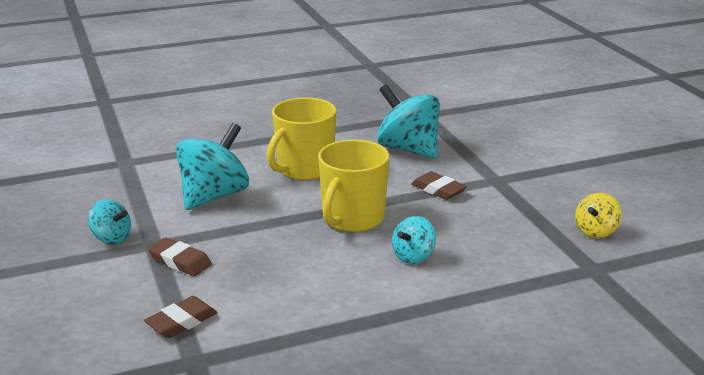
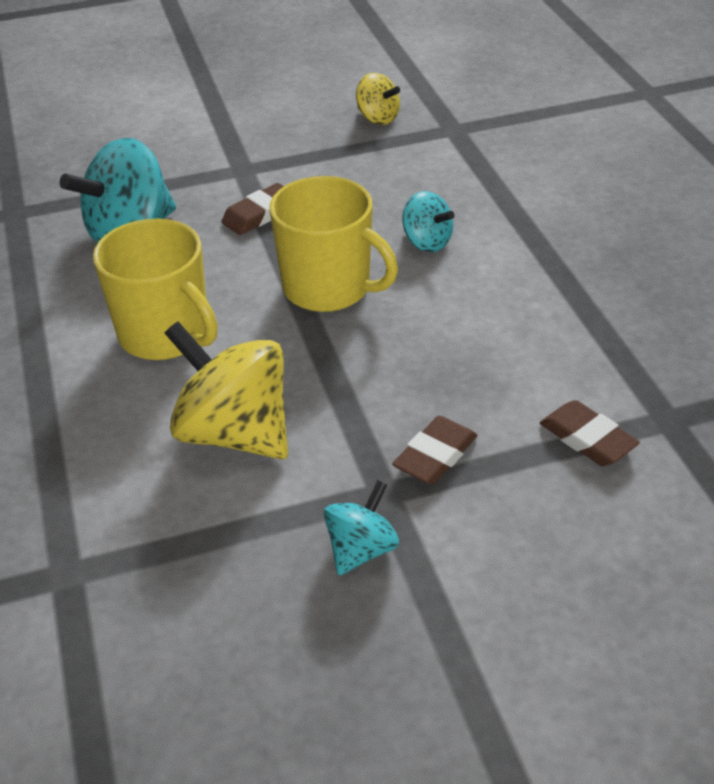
camera: 85 degrees left, 15 degrees up
turquoise spinning top [176,123,249,210] -> yellow spinning top [165,321,288,459]

